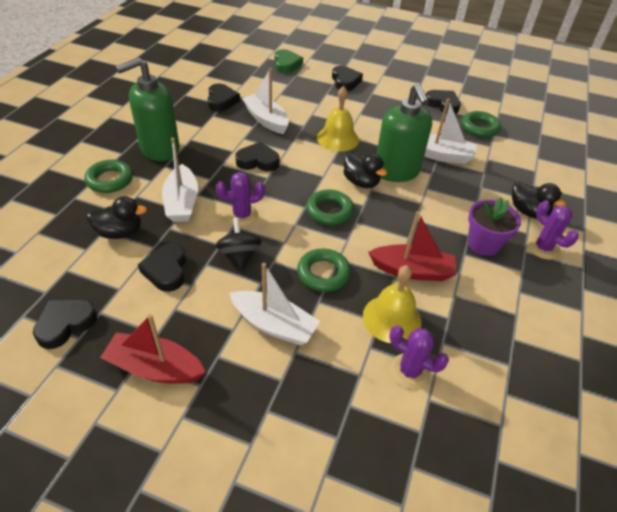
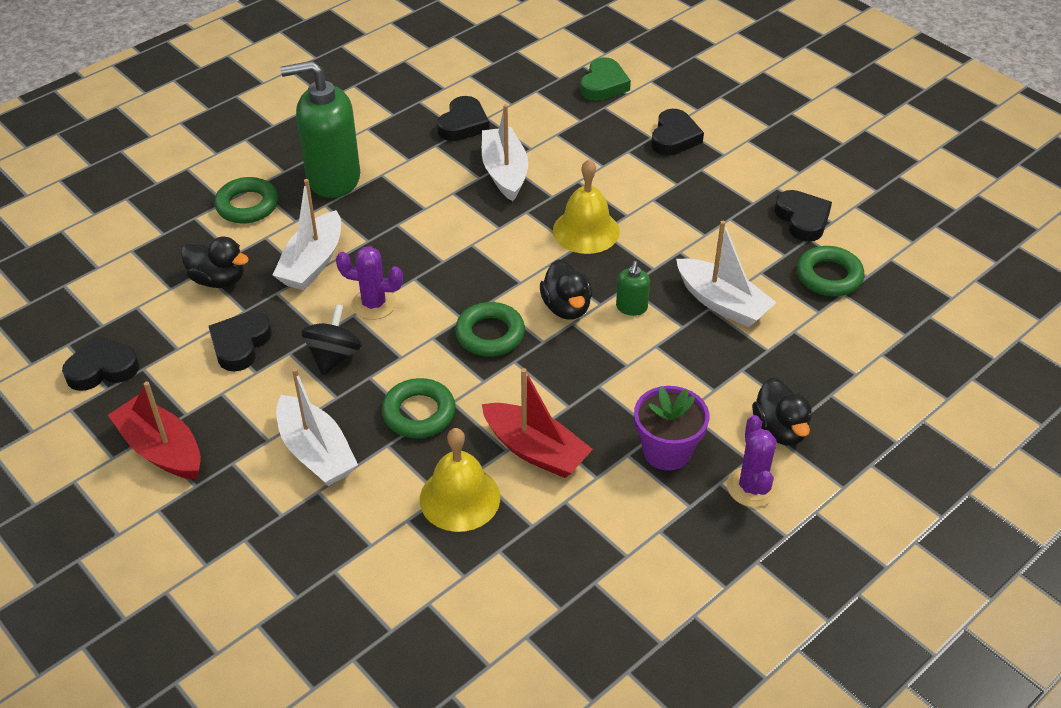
camera: 30 degrees right, 0 degrees up
black heart [235,142,280,171] -> none
green soap dispenser [377,83,432,182] -> green soap dispenser [616,261,650,316], size x0.43
purple cactus [389,325,449,389] -> none

